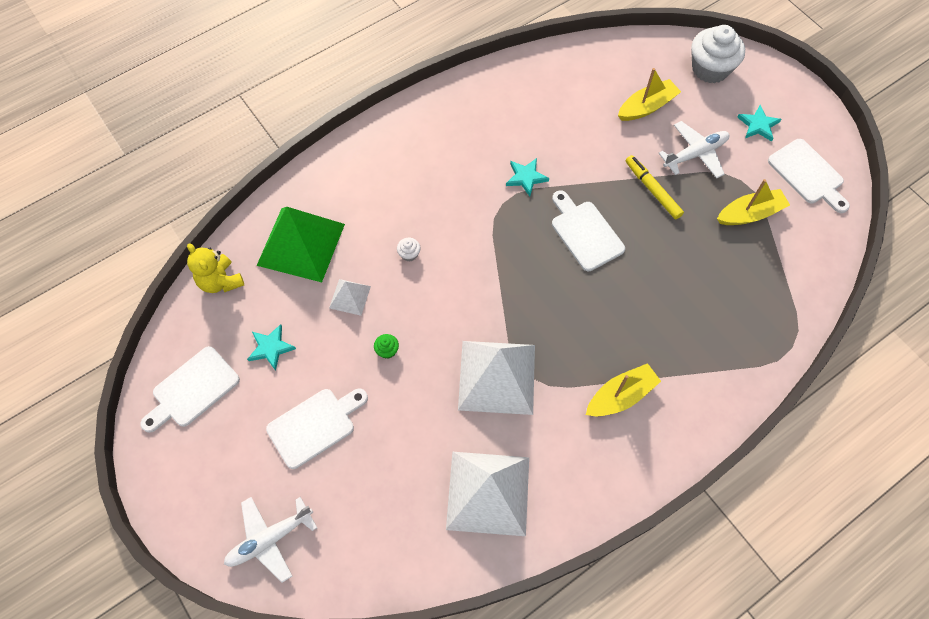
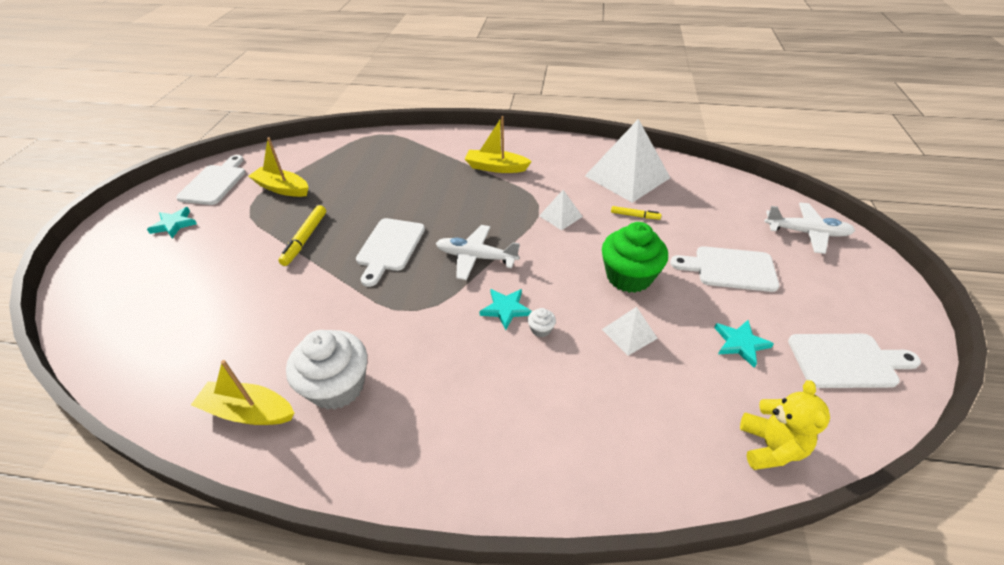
camera: 135 degrees left, 20 degrees down
green pyramid [257,207,345,282] -> none
green cupcake [374,334,399,359] -> green cupcake [602,222,668,293], size x2.47
white pyramid [458,341,535,415] -> white pyramid [539,190,583,230], size x0.47
turquoise star [506,158,549,197] -> turquoise star moved to [479,289,532,330]
yellow boat [618,68,681,121] -> yellow boat moved to [191,360,294,425]
white plane [658,121,729,178] -> white plane moved to [436,225,520,280]
white cupcake [691,25,745,83] -> white cupcake moved to [286,330,367,410]
none -> yellow marker [611,206,661,220]

